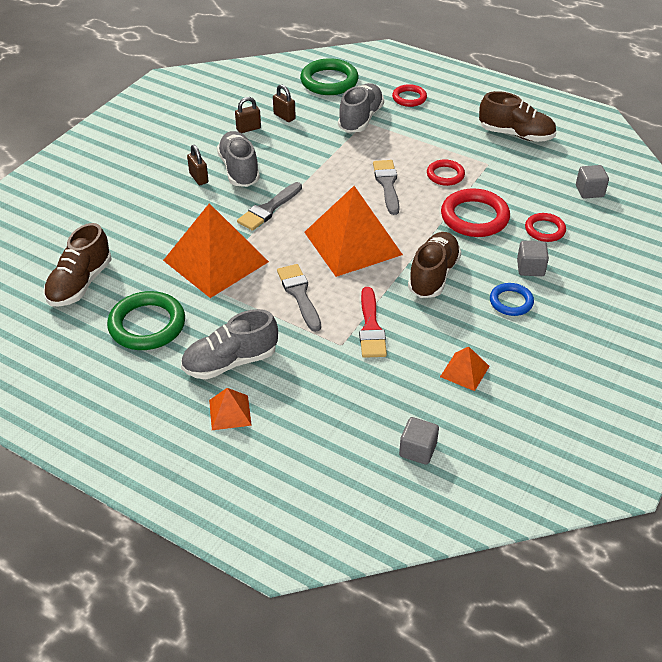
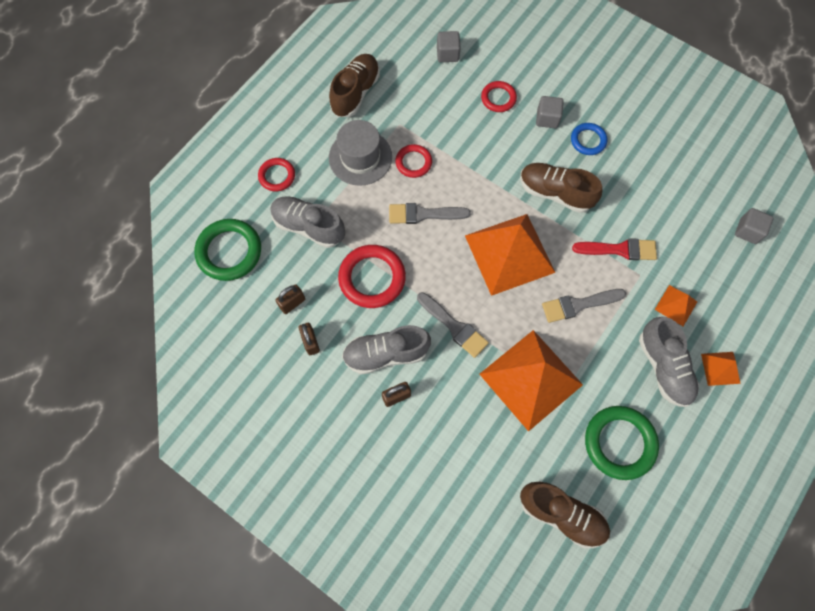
camera: 85 degrees left, 25 degrees up
orange pyramid [440,347,490,391] -> orange pyramid moved to [655,285,697,326]
red ring [441,188,510,237] -> red ring moved to [338,245,406,308]
none -> grey hat [329,120,392,186]

